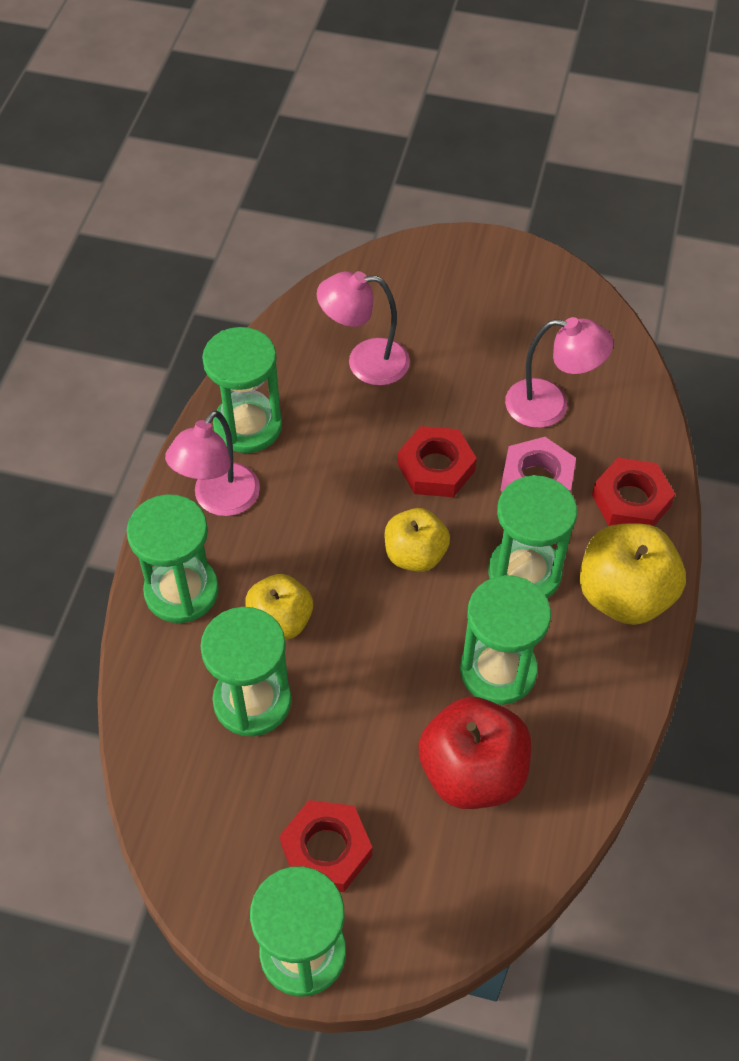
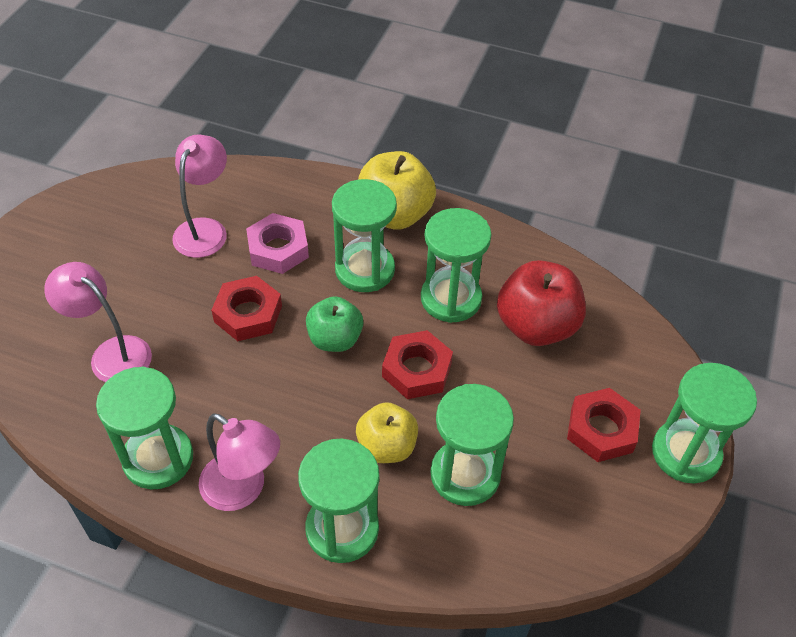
camera: 85 degrees left, 5 degrees down
pink lamp [317,271,410,386] -> pink lamp turned 120 degrees clockwise [44,262,152,382]
yellow apple [384,508,450,572] -> green apple [306,296,363,352]
red nut [592,458,675,526] -> red nut moved to [382,330,453,399]

